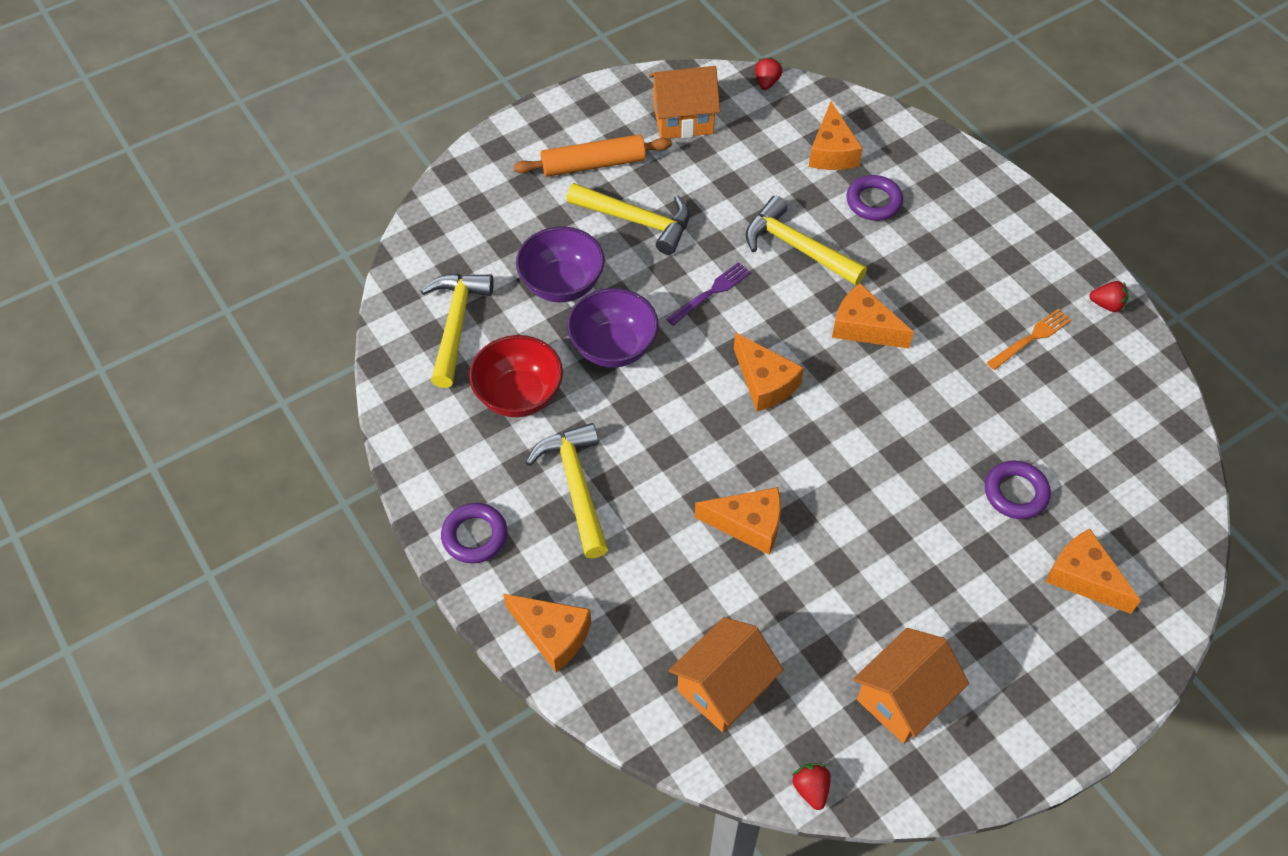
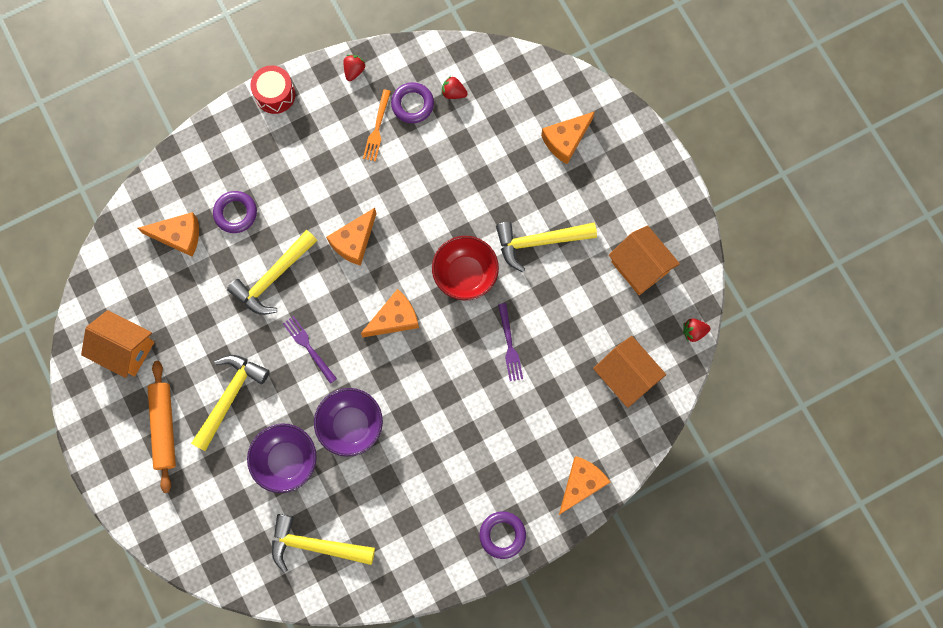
camera: 85 degrees left, 20 degrees up
red bowl [469,335,563,417] -> red bowl moved to [432,236,499,301]
yellow hammer [526,423,608,558] -> yellow hammer moved to [496,222,597,272]
orange house [649,66,720,139] -> orange house turned 60 degrees counterclockwise [81,310,154,378]
orange cheese [695,487,781,555] -> purple fork [498,303,523,381]
red strawberry [755,57,783,90] -> red strawberry moved to [442,76,468,99]
purple ring [985,461,1051,519] -> purple ring moved to [391,82,434,123]
orange fork [987,309,1071,370] -> orange fork turned 135 degrees counterclockwise [363,89,391,162]
none -> red drum [250,65,295,114]

